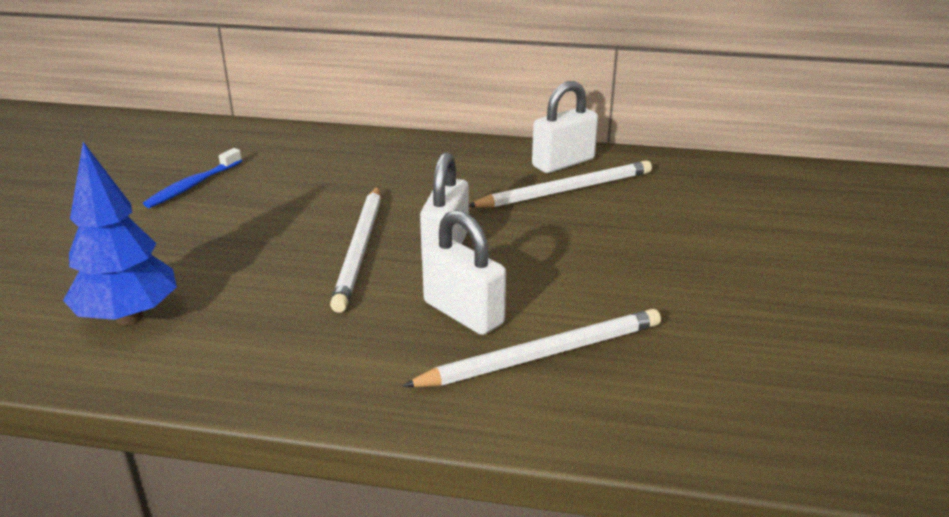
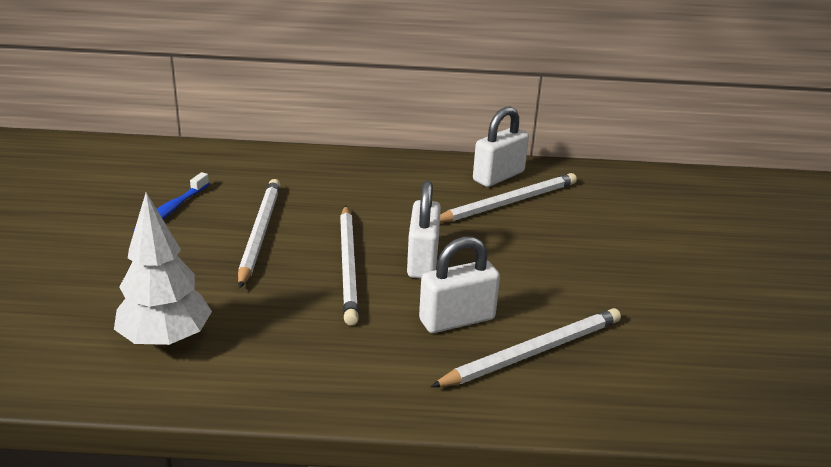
camera: 10 degrees left, 0 degrees up
blue tree [63,142,177,325] -> white tree [114,192,212,348]
white padlock [422,210,506,335] -> white padlock turned 60 degrees counterclockwise [419,237,500,333]
none -> white pencil [238,179,281,288]

